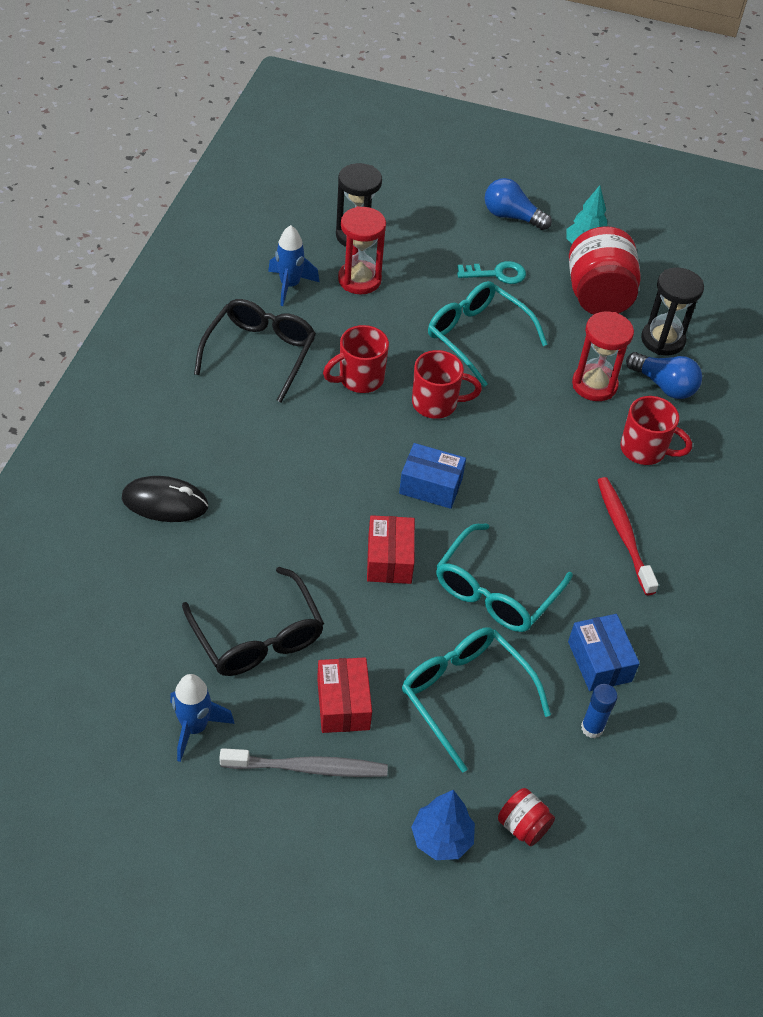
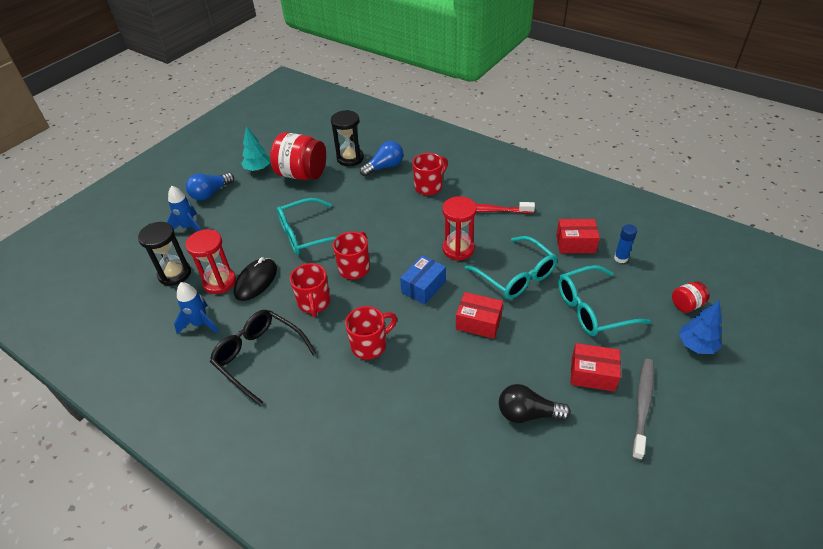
camera: 65 degrees left, 5 degrees down
black mouse [122,476,208,522] -> black mouse moved to [234,257,277,301]
blue rocket [170,674,234,762] -> blue rocket moved to [167,186,201,231]
black glasses [182,567,324,676] -> black light bulb [499,384,571,423]
turquoise key [457,261,526,284] -> none
blue box [568,614,640,691] -> red box [556,219,600,253]
red hourglass [572,312,634,401] -> red hourglass moved to [442,196,477,261]
none -> red mug [345,306,397,360]

